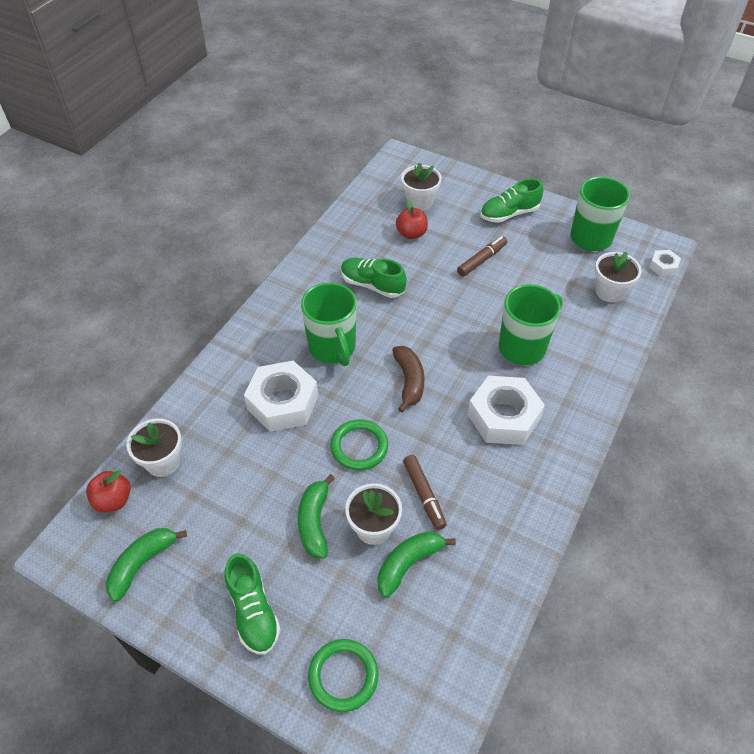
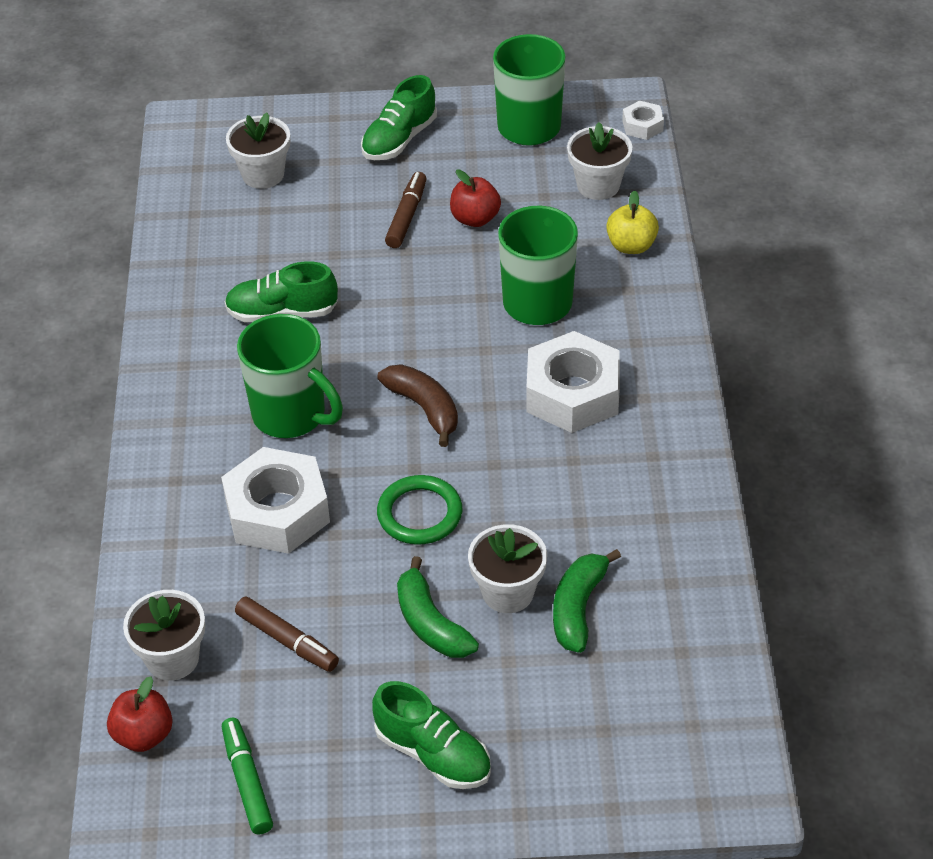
camera: 30 degrees left, 5 degrees down
green banana [105,528,187,602] -> green marker [222,718,273,834]
green ring [308,639,378,712] -> none
red apple [396,200,428,239] -> red apple moved to [450,169,501,227]
brown marker [403,455,447,530] -> brown marker moved to [235,597,339,672]
none -> yellow apple [606,190,659,254]

